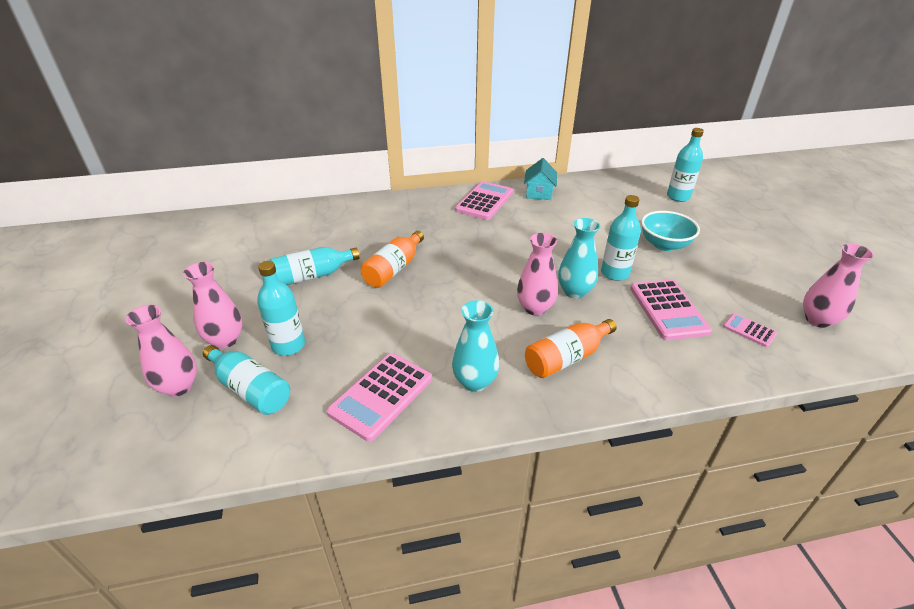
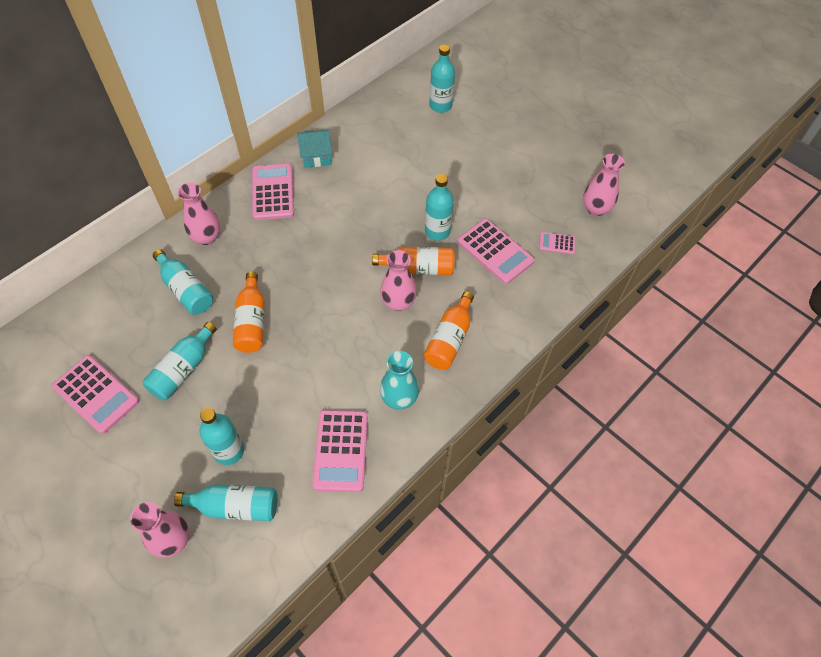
camera: 35 degrees left, 20 degrees up
pink vase [183,262,242,349] -> pink vase moved to [177,182,220,245]
turquoise house [524,158,557,200] -> turquoise house turned 75 degrees counterclockwise [297,130,332,168]
turquoise vase [558,218,600,299] -> orange bottle [372,247,455,275]
turquoise bowl [641,211,700,251] -> none
none -> pink calculator [52,355,139,434]
none -> turquoise bottle [153,249,213,315]

